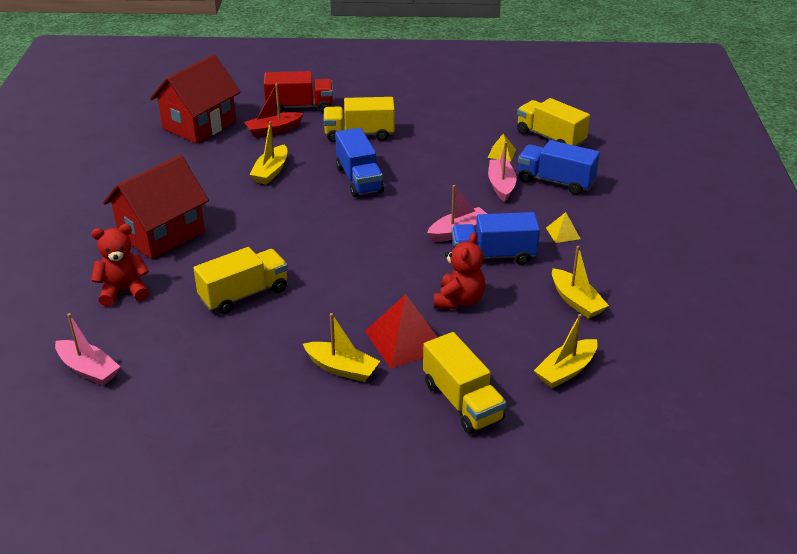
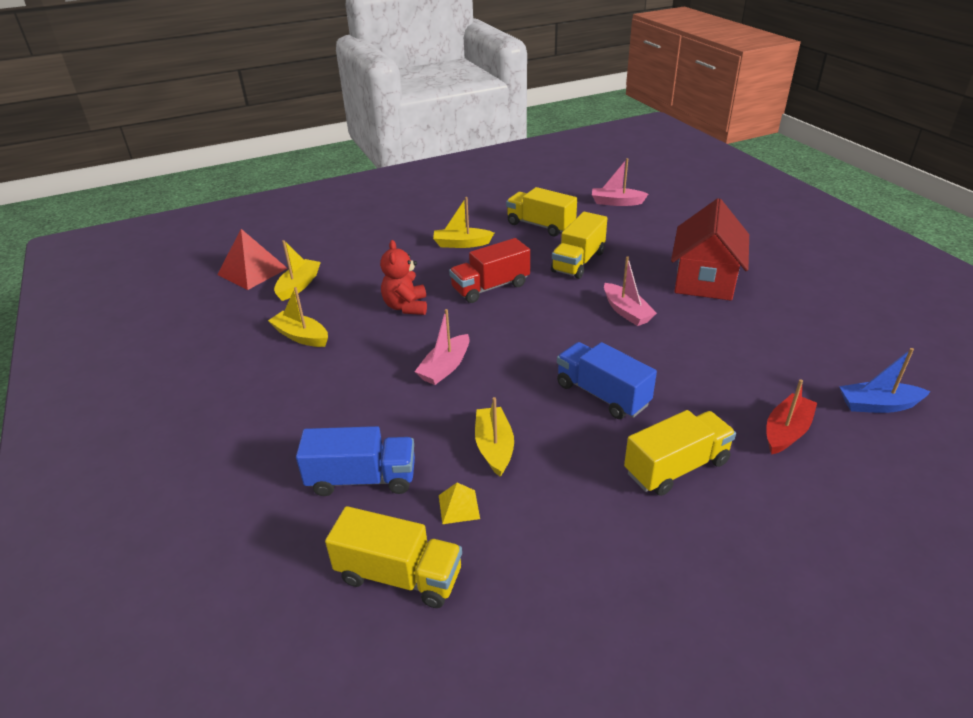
camera: 155 degrees right, 0 degrees up
red teddy bear [91,224,149,307] -> none
red house [150,54,241,144] -> blue boat [839,348,931,413]
yellow boat [249,121,287,185] -> yellow boat moved to [475,397,514,477]
red truck [264,71,333,113] -> red truck moved to [449,238,530,303]
red pyramid [365,294,438,369] -> red pyramid moved to [217,229,288,290]
yellow truck [423,332,506,434] -> yellow truck moved to [506,187,577,236]
blue truck [452,212,540,265] -> none
pink boat [488,142,517,202] -> pink boat moved to [604,256,657,326]
yellow pyramid [546,212,581,243] -> none

